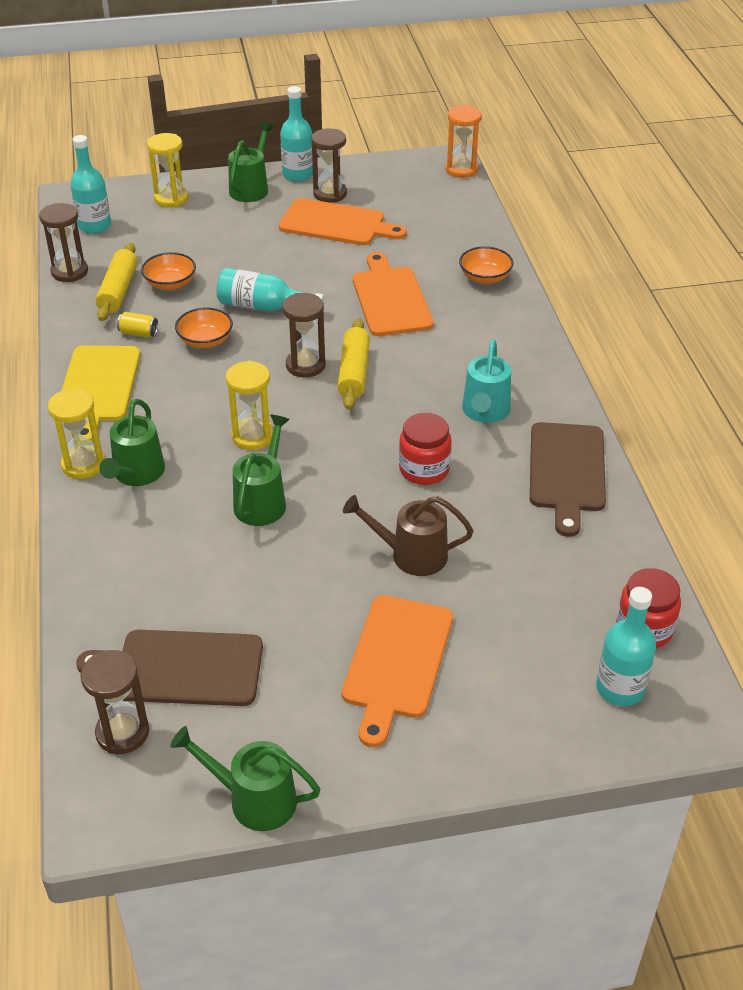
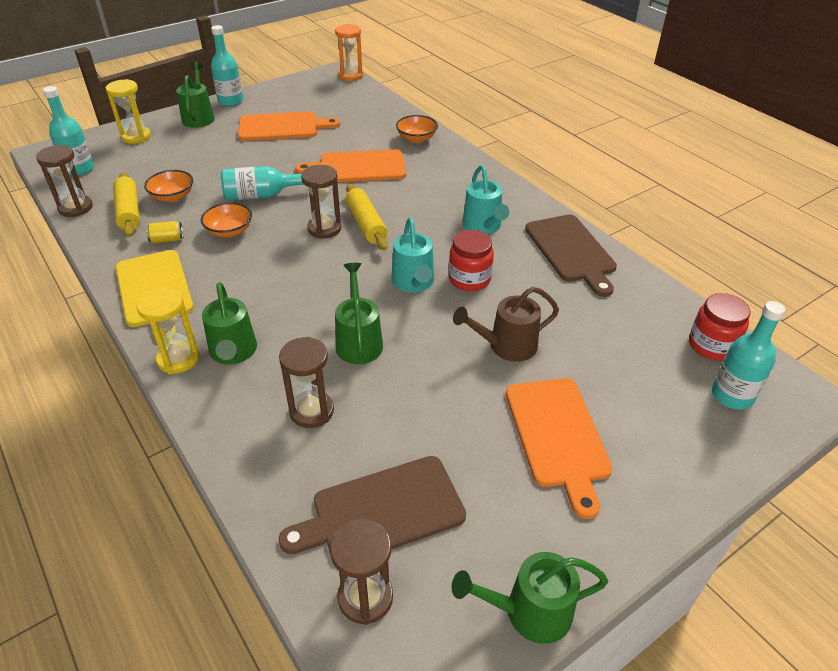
camera: 25 degrees left, 0 degrees up
yellow hourglass [226,361,274,450] -> none
brown hourglass [311,128,347,203] -> brown hourglass moved to [279,337,334,428]
orange cutting board [353,252,434,336] -> orange cutting board turned 60 degrees counterclockwise [295,149,406,182]
none -> turquoise watering can [392,217,434,293]

